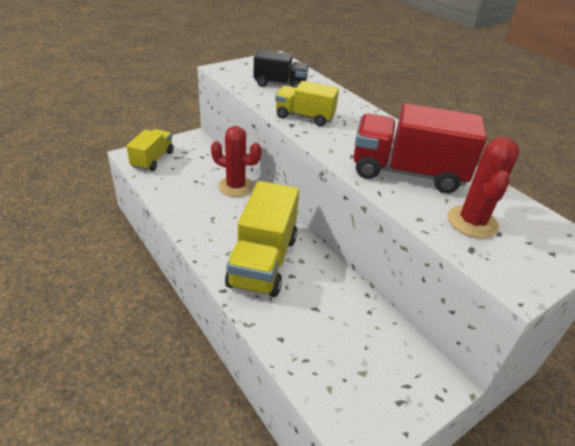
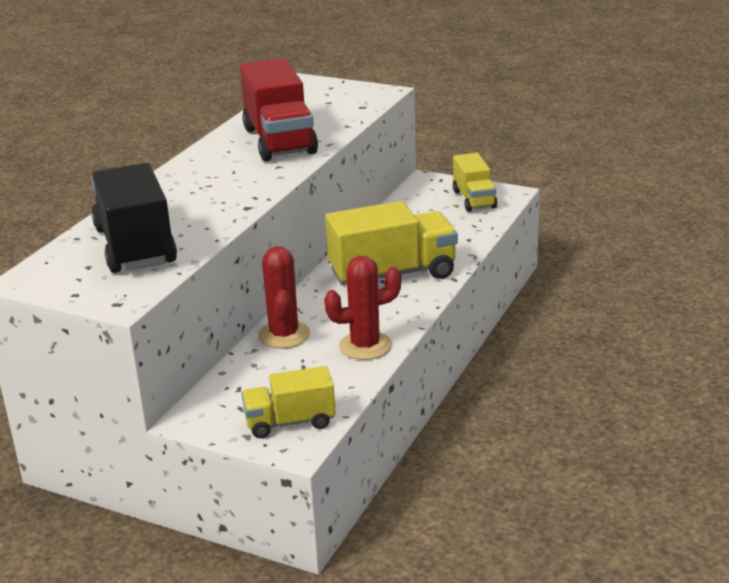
camera: 115 degrees left, 10 degrees down
black truck [253,50,309,88] -> black truck [91,163,177,273], size x1.67
yellow truck [275,81,339,126] -> yellow truck moved to [453,153,497,212]
red cactus [447,137,520,238] -> red cactus moved to [324,256,401,360]

